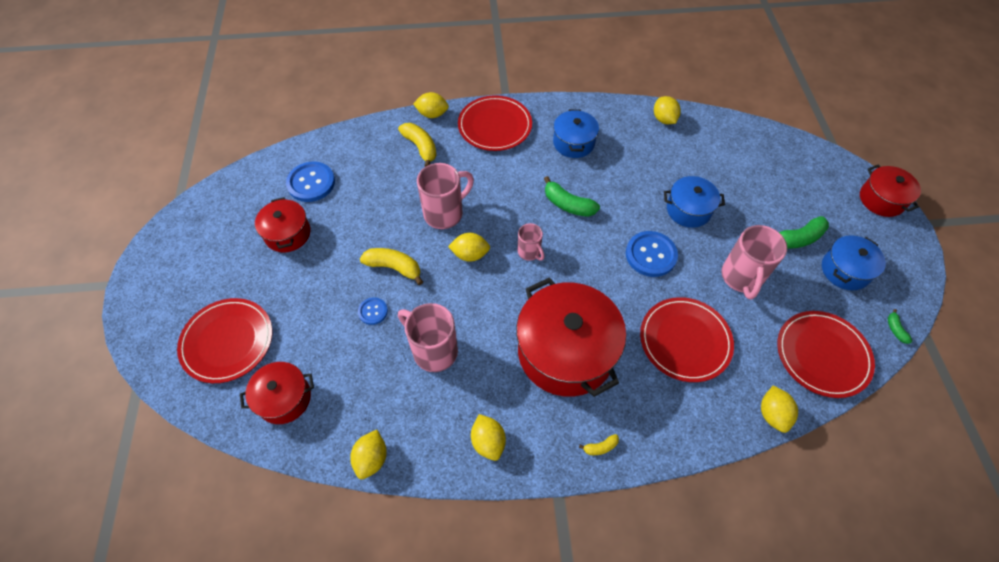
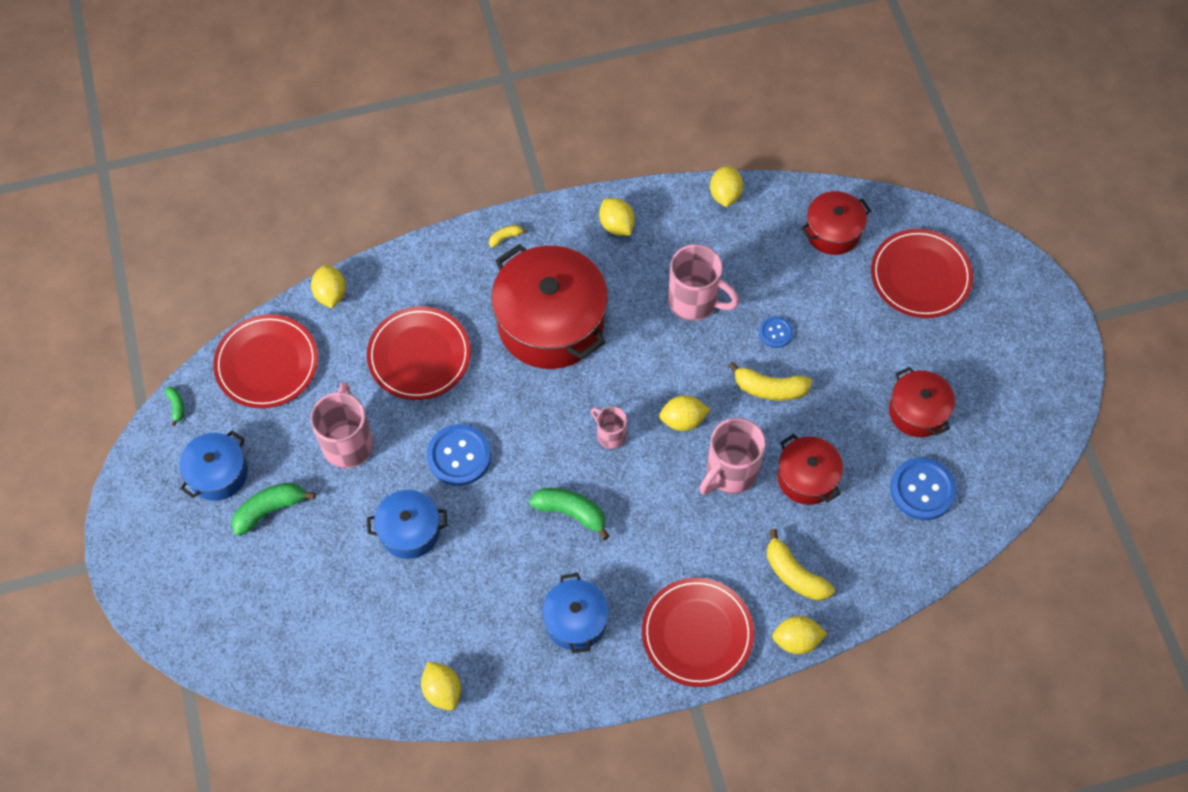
camera: 170 degrees right, 5 degrees up
red pot [860,165,921,217] -> red pot moved to [777,434,843,505]

